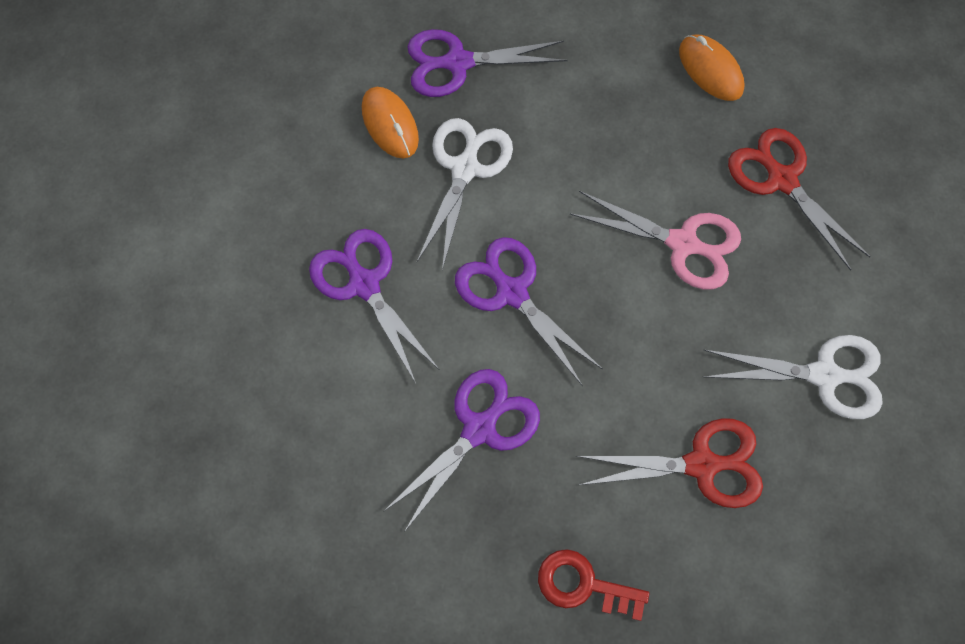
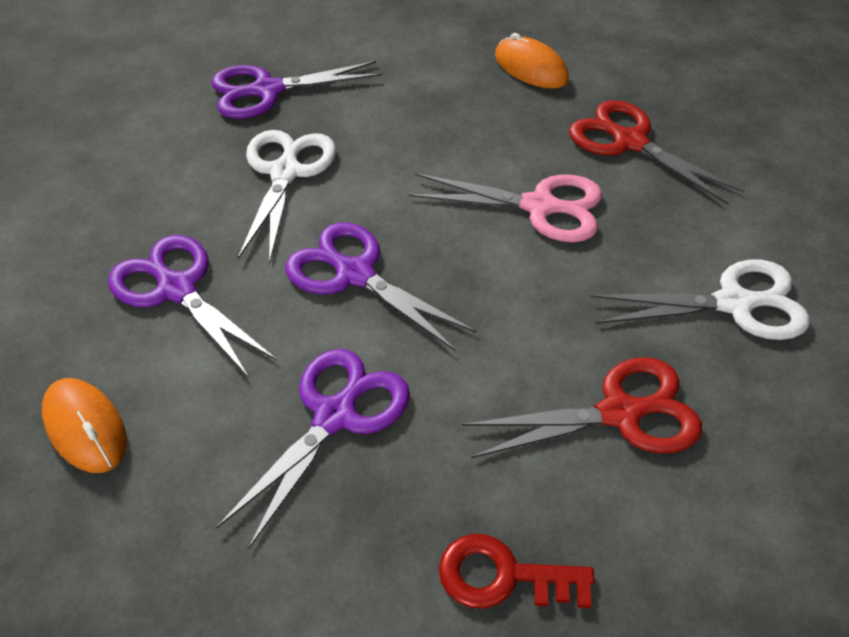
camera: 10 degrees left, 20 degrees down
orange mouse [362,87,419,159] -> orange mouse moved to [42,378,127,473]

